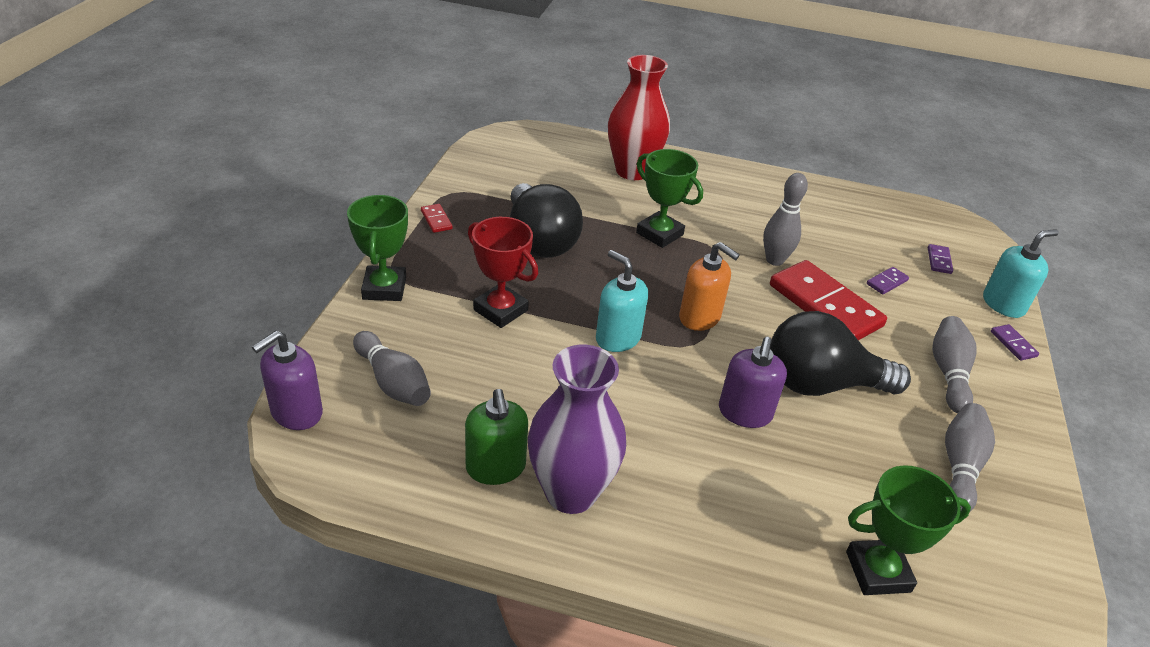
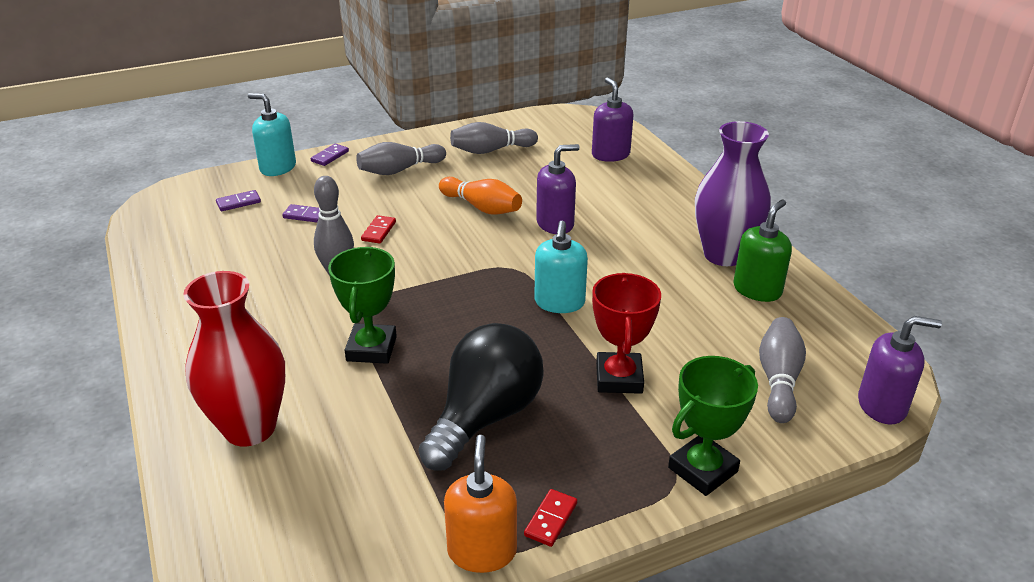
camera: 125 degrees left, 5 degrees down
orange soap dispenser [679,242,740,331] -> orange soap dispenser moved to [444,435,517,573]
red domino [770,260,887,340] -> red domino [361,215,396,243], size x0.41
black light bulb [770,311,911,396] -> orange bowling pin [439,177,522,215]
green trophy [846,465,971,595] -> purple soap dispenser [592,77,633,162]

